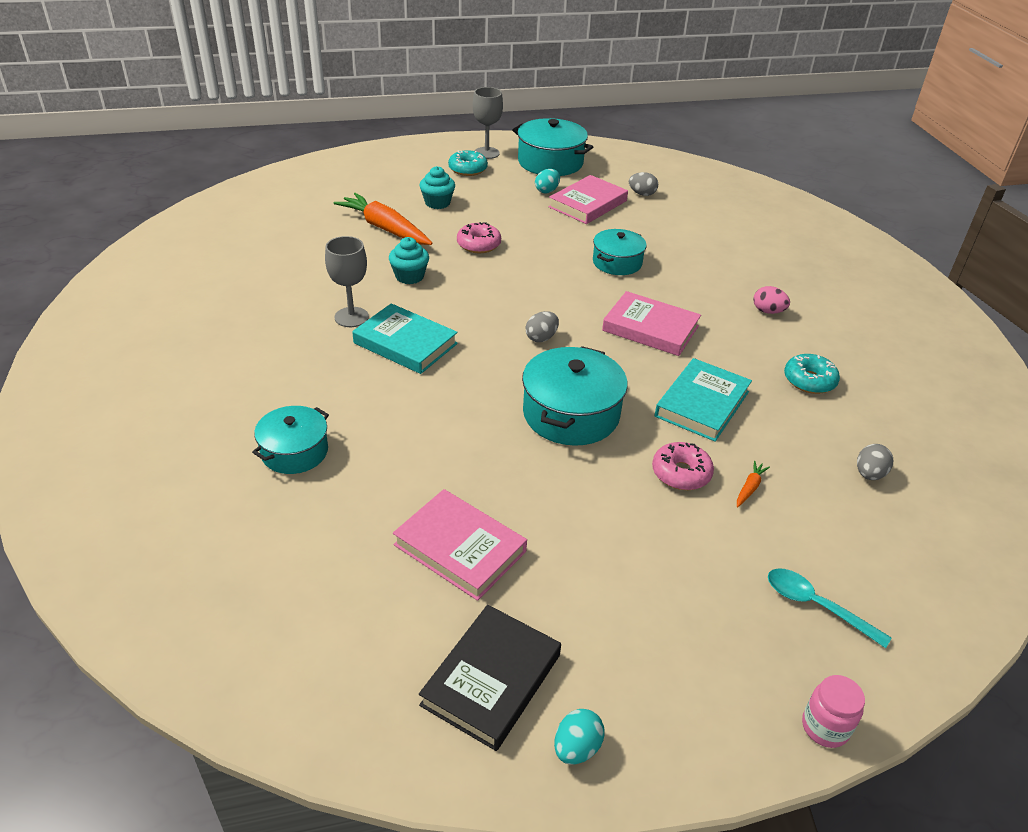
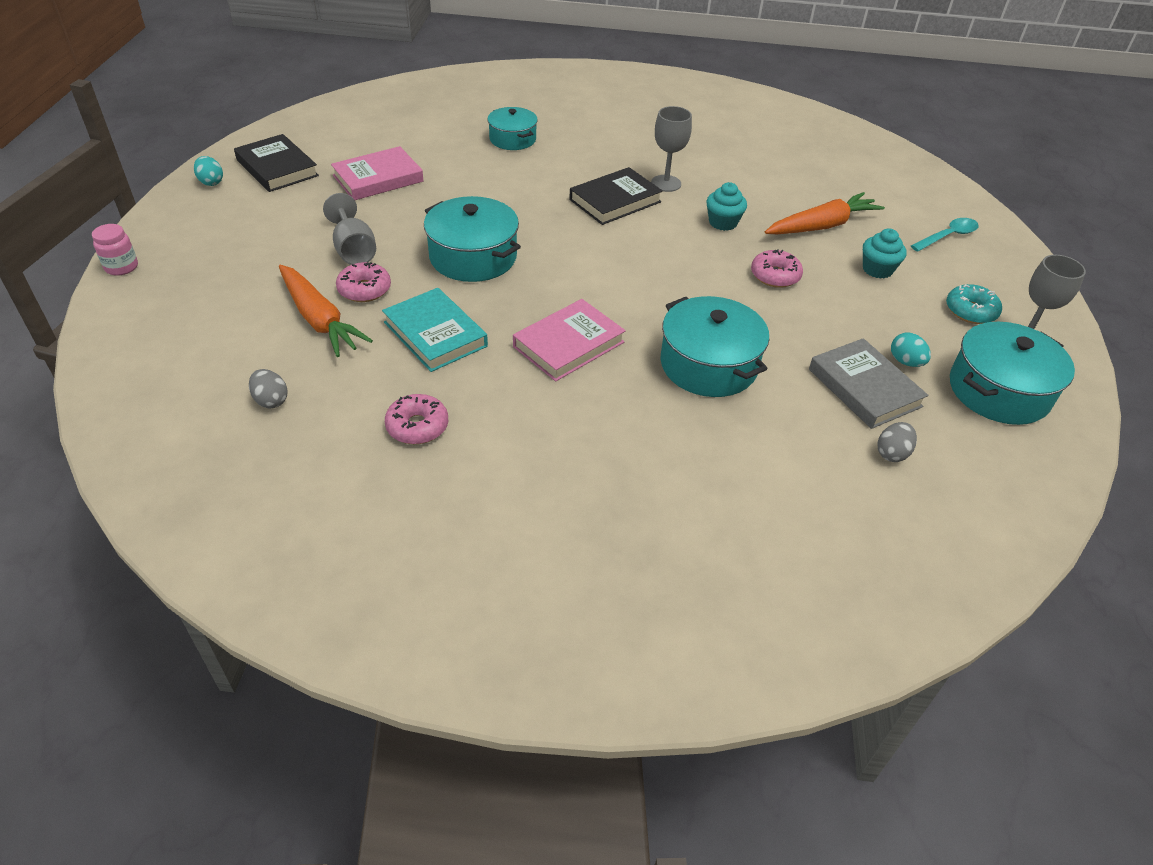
camera: 110 degrees right, 5 degrees up
turquoise book [352,303,458,374] -> black book [569,167,663,225]
grey egg [526,311,559,342] -> none
pink book [549,175,628,224] -> grey book [809,338,928,429]
turquoise pot [593,229,647,275] -> turquoise pot [660,296,769,397], size x1.56
orange carrot [737,461,770,507] -> orange carrot [279,265,373,357], size x2.50
pink egg [753,286,790,314] -> none
turquoise spoon [768,568,892,648] -> turquoise spoon moved to [911,218,979,252]
turquoise donut [784,354,840,394] -> pink donut [385,394,448,444]
none -> grey goblet [323,193,376,265]

